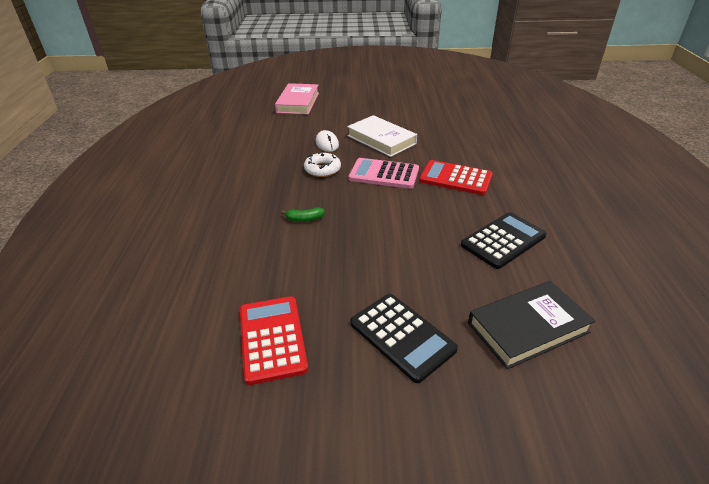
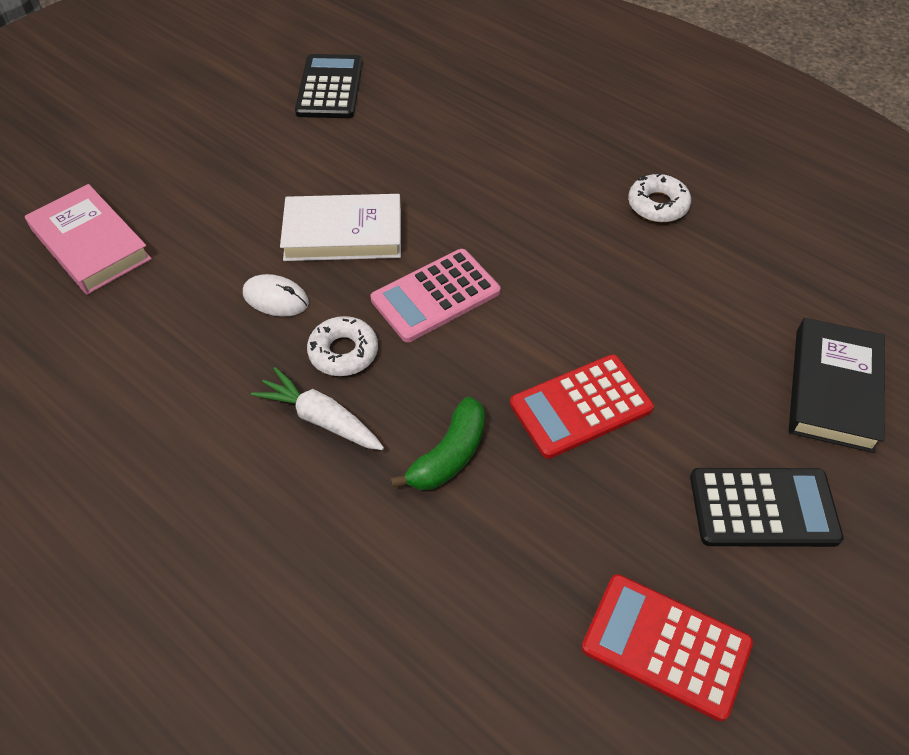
camera: 50 degrees left, 15 degrees up
green banana [281,207,325,222] -> green banana [390,396,485,490], size x1.65
red calculator [419,160,493,195] -> red calculator moved to [510,354,654,459]
black calculator [461,212,547,269] -> black calculator moved to [295,54,363,118]
none -> white carrot [251,367,384,450]
none -> white donut [628,173,691,222]

